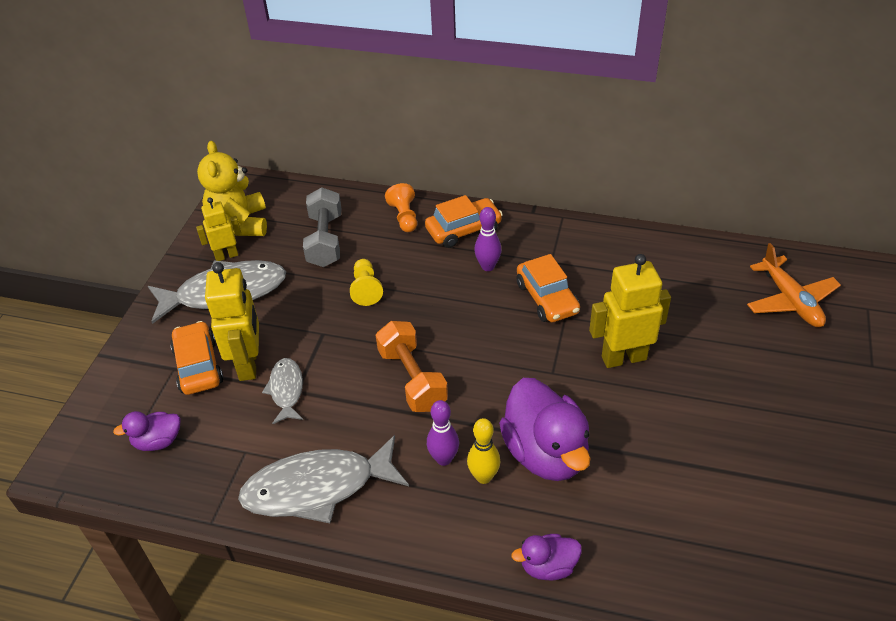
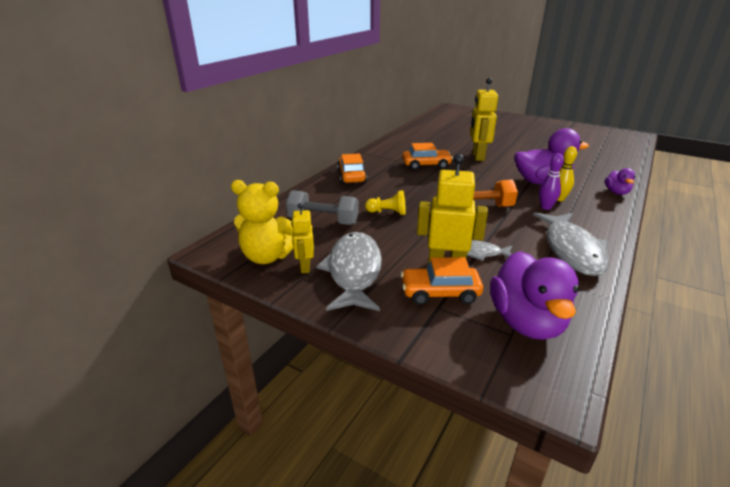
camera: 75 degrees left, 15 degrees down
purple duck [113,411,180,451] -> purple duck [490,251,579,340], size x1.98
orange pawn [385,183,417,232] -> none
purple bowling pin [474,207,502,271] -> none
orange plane [747,243,841,327] -> none

